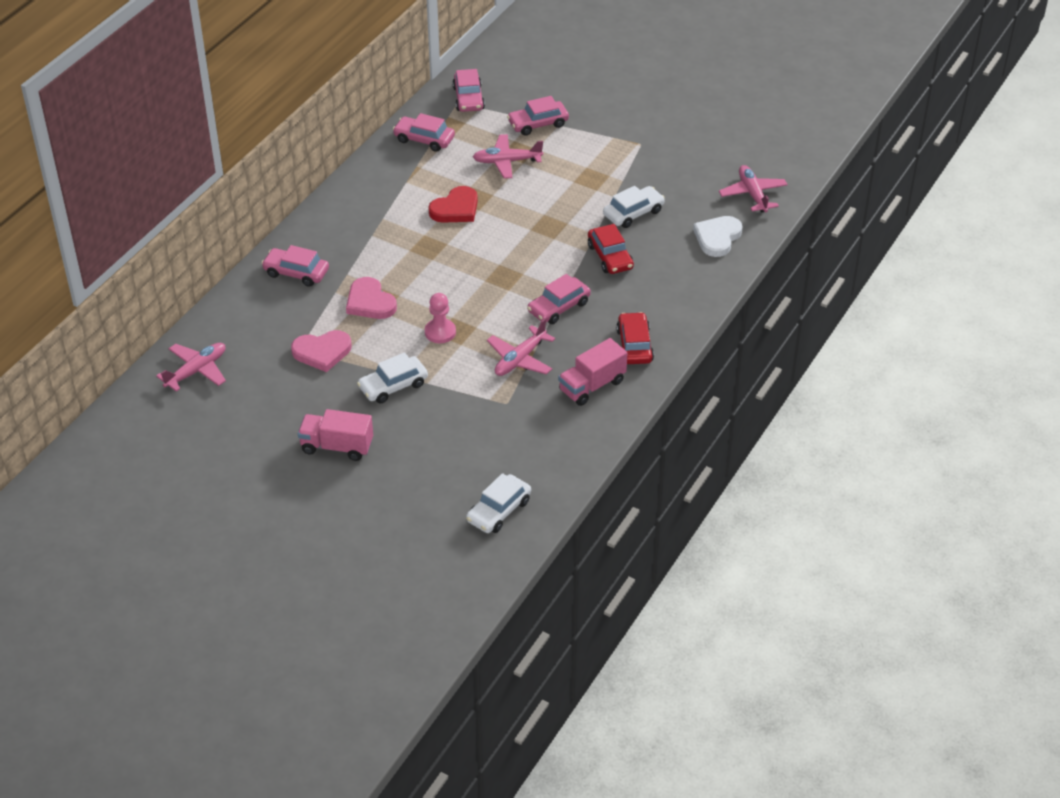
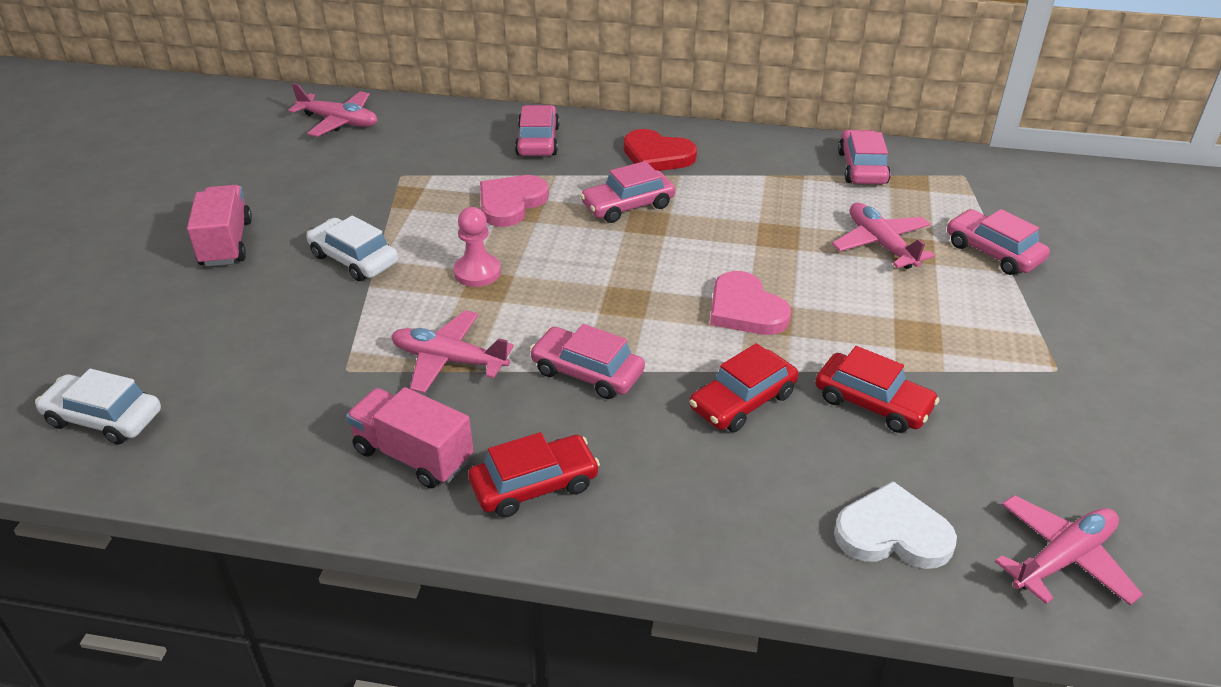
camera: 70 degrees right, 5 degrees down
pink heart [291,330,352,372] -> pink heart moved to [710,271,791,335]
red heart [428,186,478,223] -> red heart moved to [624,129,697,171]
pink car [452,69,485,112] -> pink car moved to [580,161,675,223]
white car [603,186,665,228] -> red car [815,346,939,433]

